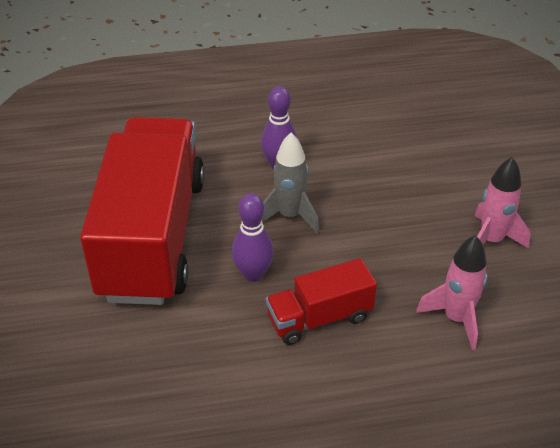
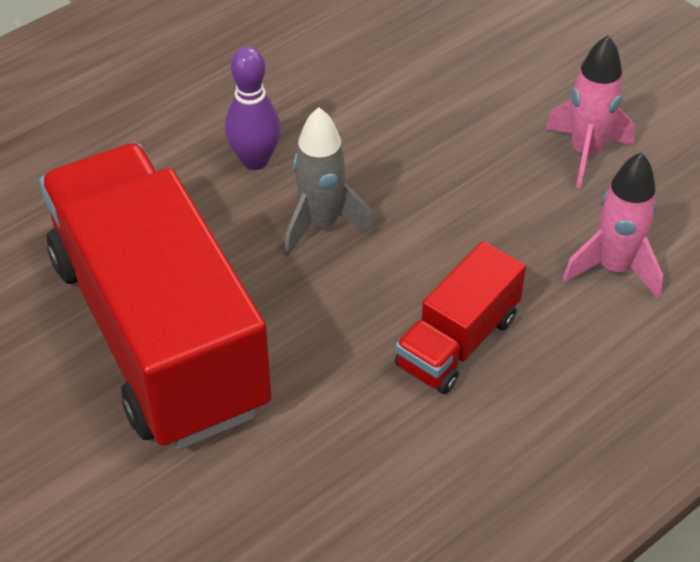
camera: 30 degrees left, 5 degrees up
purple bowling pin [232,193,274,282] -> none

